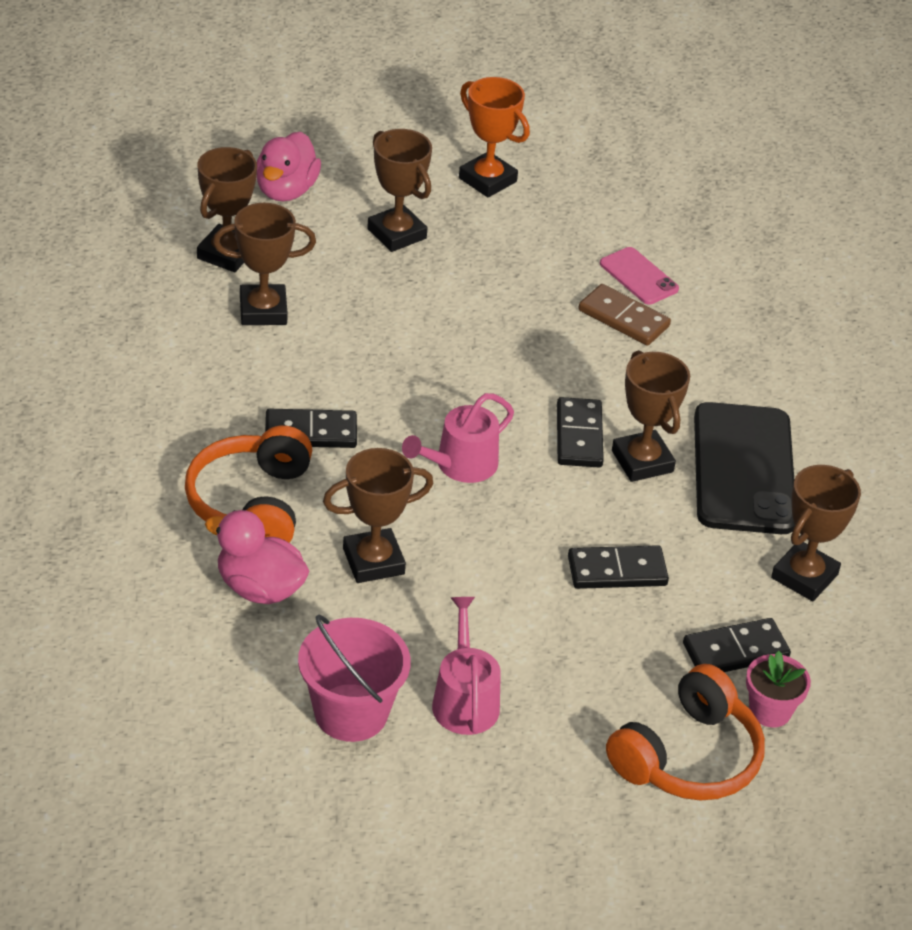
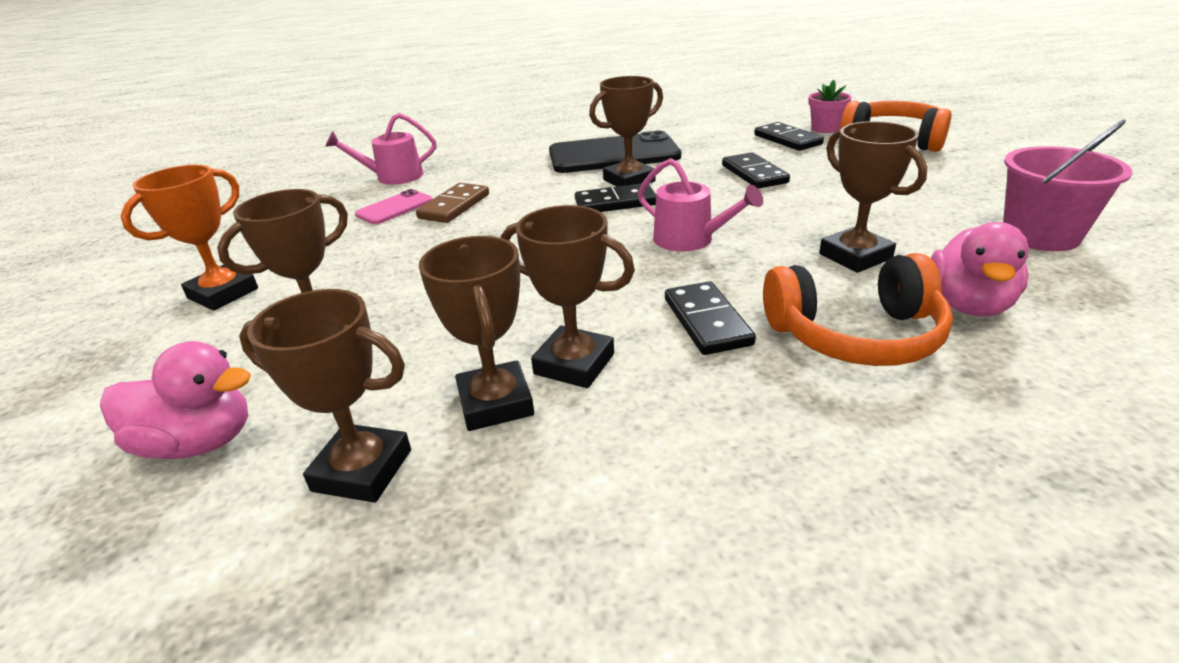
camera: 95 degrees left, 10 degrees down
pink watering can [432,597,501,735] -> pink watering can moved to [325,113,436,185]
brown trophy [771,465,861,601] -> brown trophy moved to [501,205,635,388]

